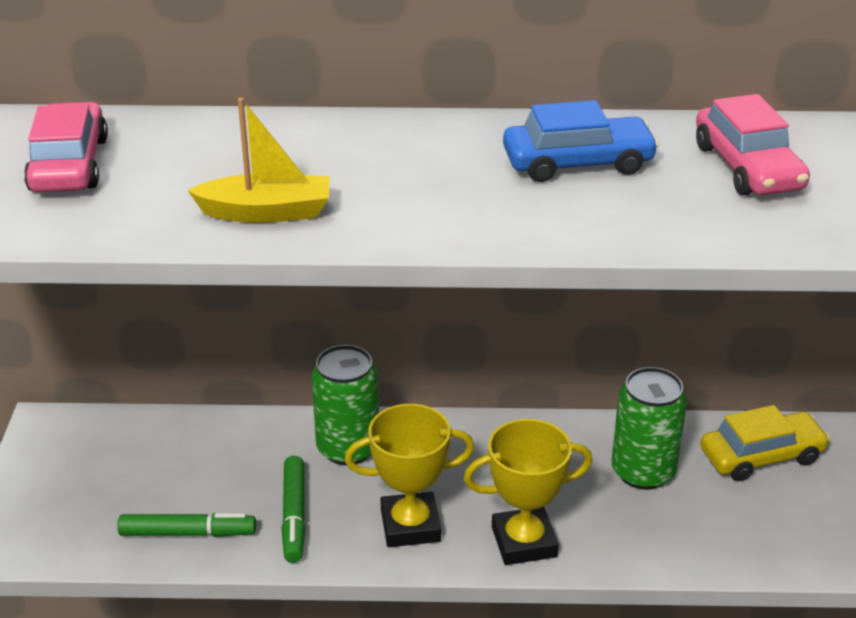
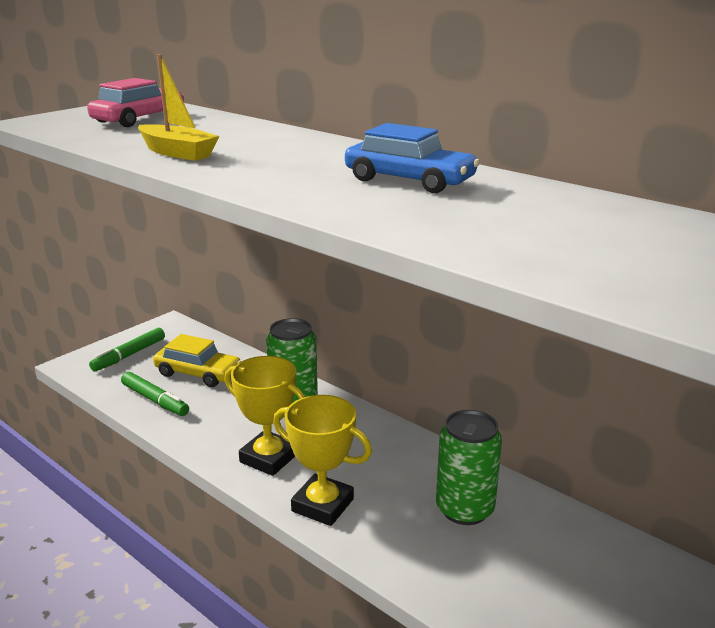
camera: 40 degrees right, 10 degrees down
green marker [281,456,305,563] -> green marker moved to [89,328,165,372]
pink car [696,94,810,195] -> none
yellow car [700,405,830,481] -> yellow car moved to [153,334,241,387]

